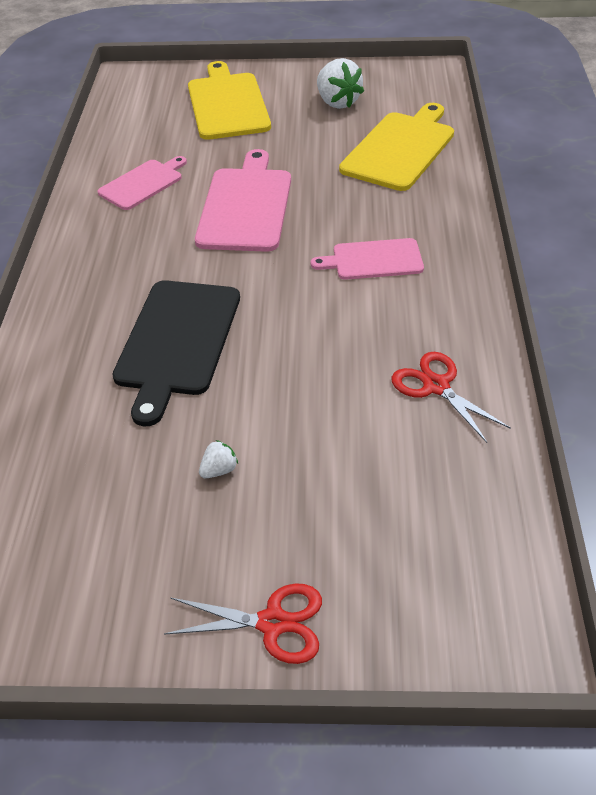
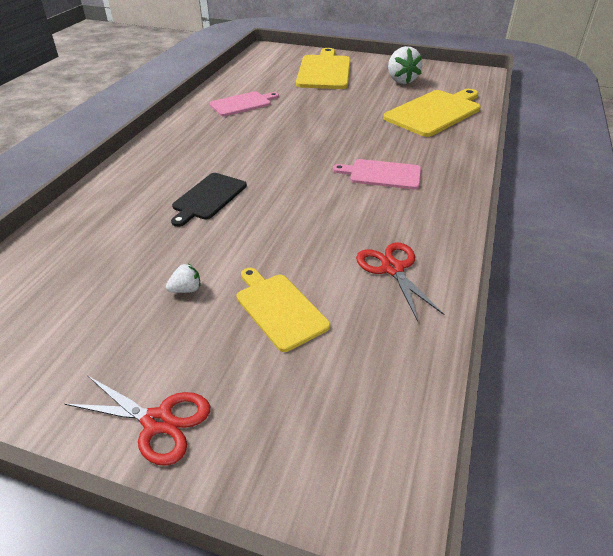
camera: 15 degrees right, 5 degrees down
black cutting board [113,280,240,426] -> black cutting board [171,173,247,227], size x0.61
pink cutting board [195,149,291,252] -> none
none -> yellow cutting board [236,268,330,352]

